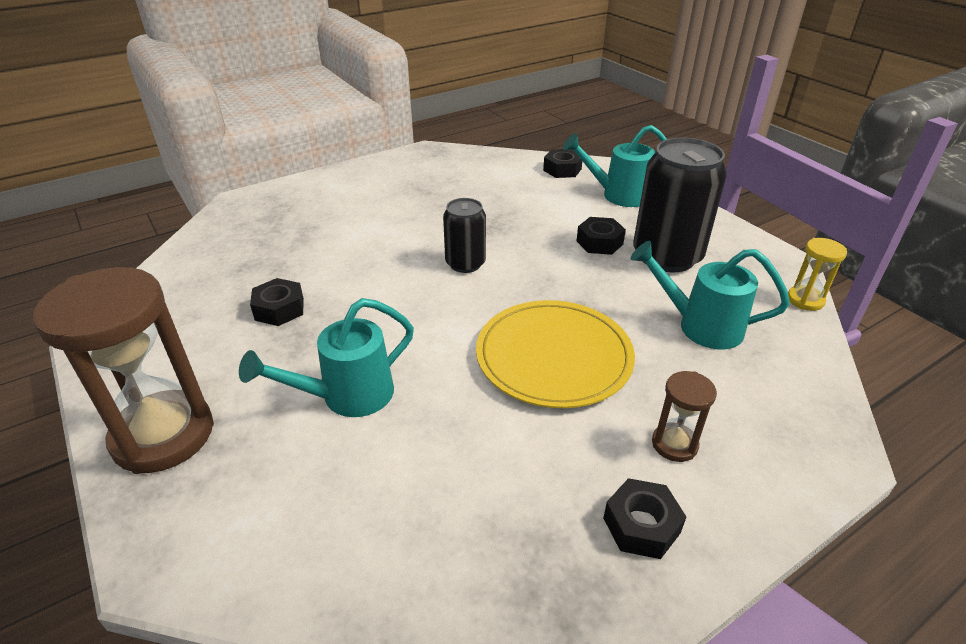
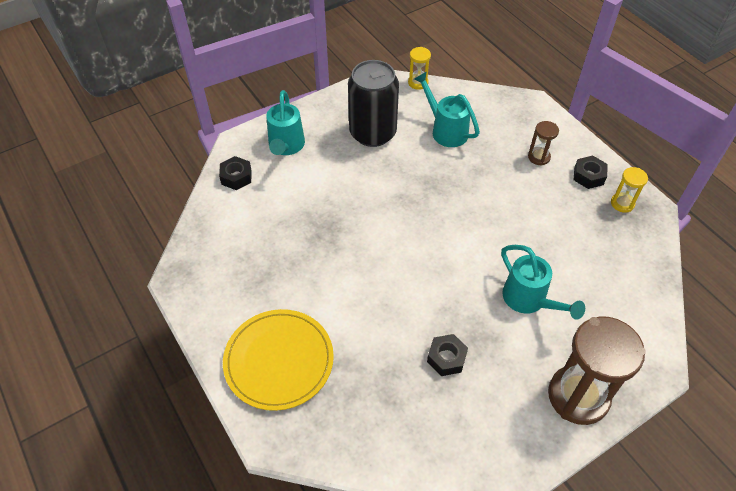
camera: 90 degrees left, 15 degrees up
black can [443,198,486,273] -> none
yellow plate [476,300,635,408] -> yellow plate moved to [223,309,334,411]
black nut [577,217,626,255] -> none
turquoise watering can [630,241,790,349] -> turquoise watering can turned 120 degrees clockwise [414,71,480,147]
none -> yellow hourglass [611,167,648,213]

